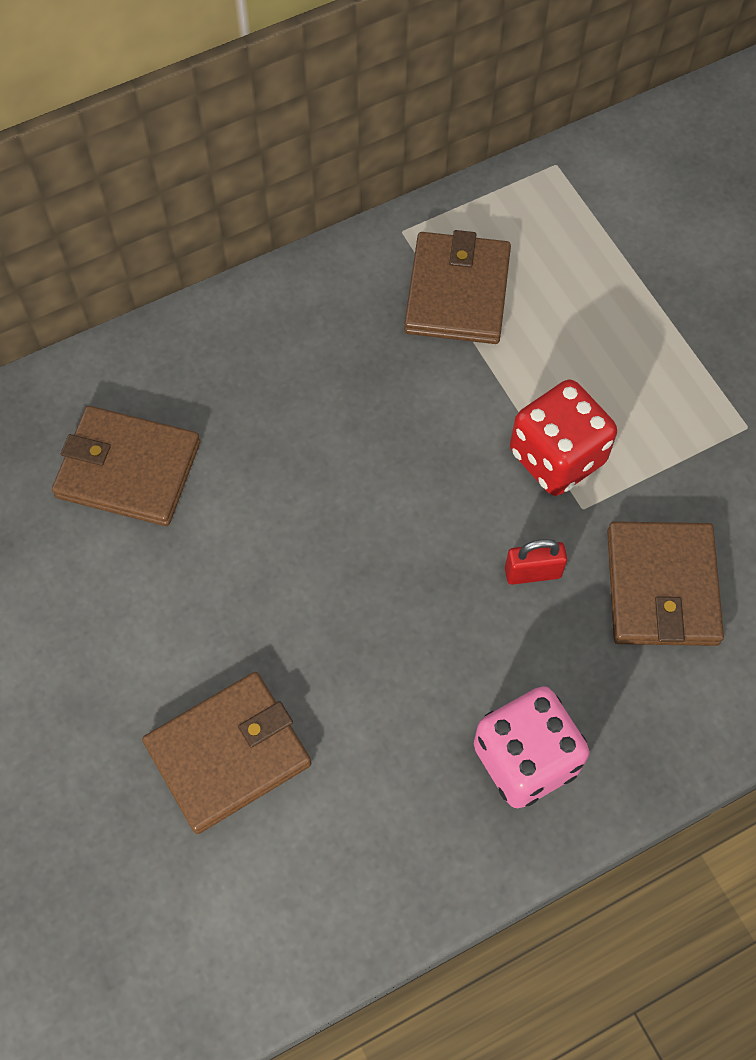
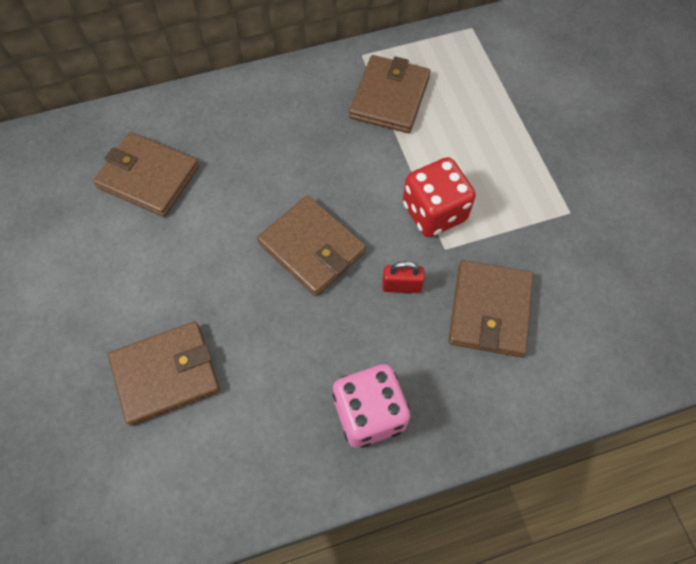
camera: 10 degrees right, 0 degrees up
none -> brown wallet [257,195,366,296]

